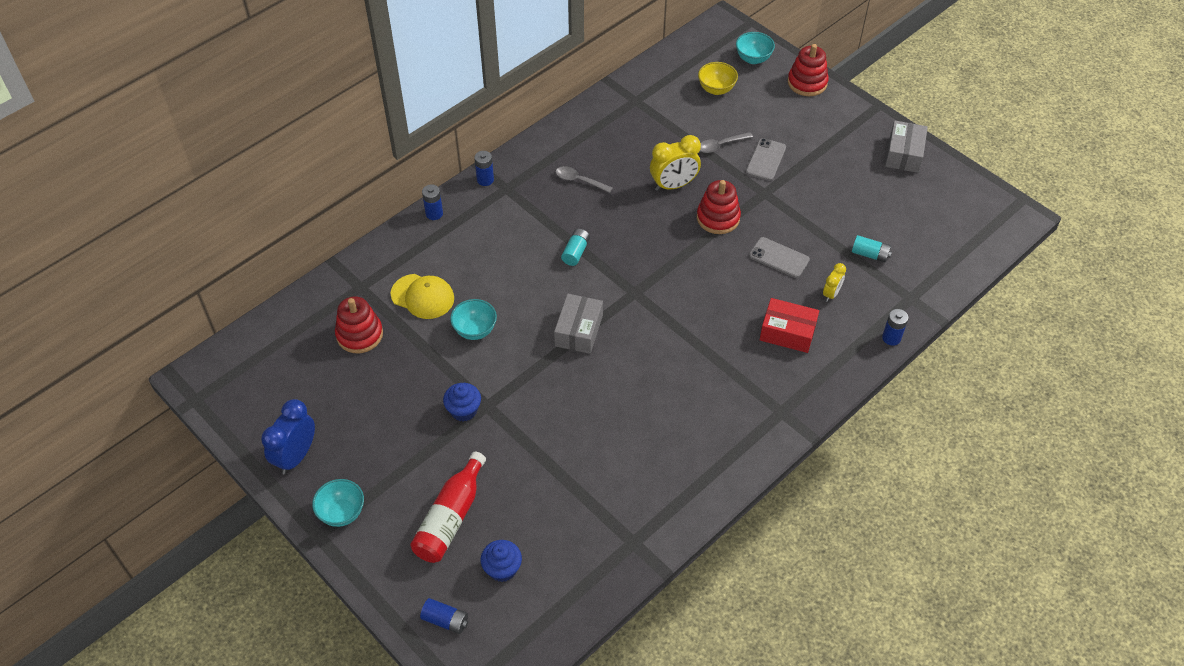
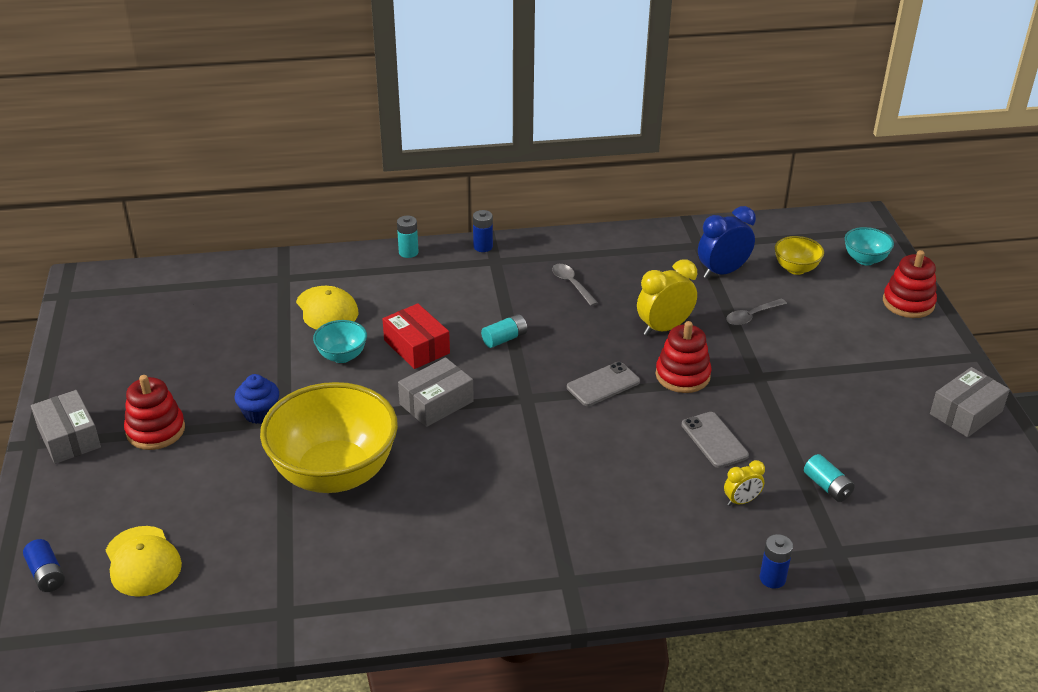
camera: 35 degrees right, 15 degrees down
blue clock [261,399,315,475] -> blue clock moved to [698,206,756,279]
turquoise bowl [312,479,364,527] -> grey box [31,390,101,464]
red stacking toy [335,297,383,353] -> red stacking toy moved to [124,375,185,450]
red bottle [410,452,486,563] -> none
blue battery [422,184,443,220] -> turquoise battery [397,216,419,258]
blue cupcake [481,540,522,582] -> yellow cap [106,526,182,597]
yellow clock [650,135,701,191] -> yellow clock turned 135 degrees clockwise [637,259,697,336]
grey spoon [700,132,753,153] -> grey spoon turned 45 degrees counterclockwise [726,298,787,326]
grey phone [746,138,786,181] -> grey phone moved to [567,362,640,406]
red box [760,298,819,353] -> red box moved to [383,303,450,369]
none -> yellow bowl [260,382,398,493]

